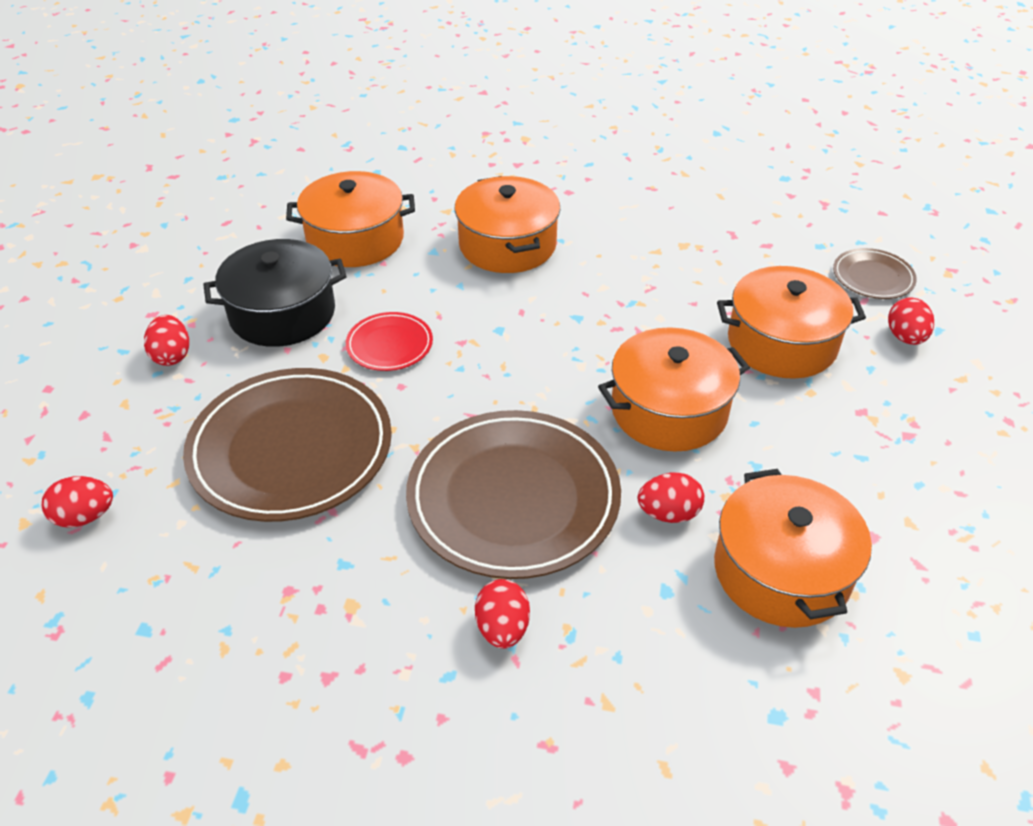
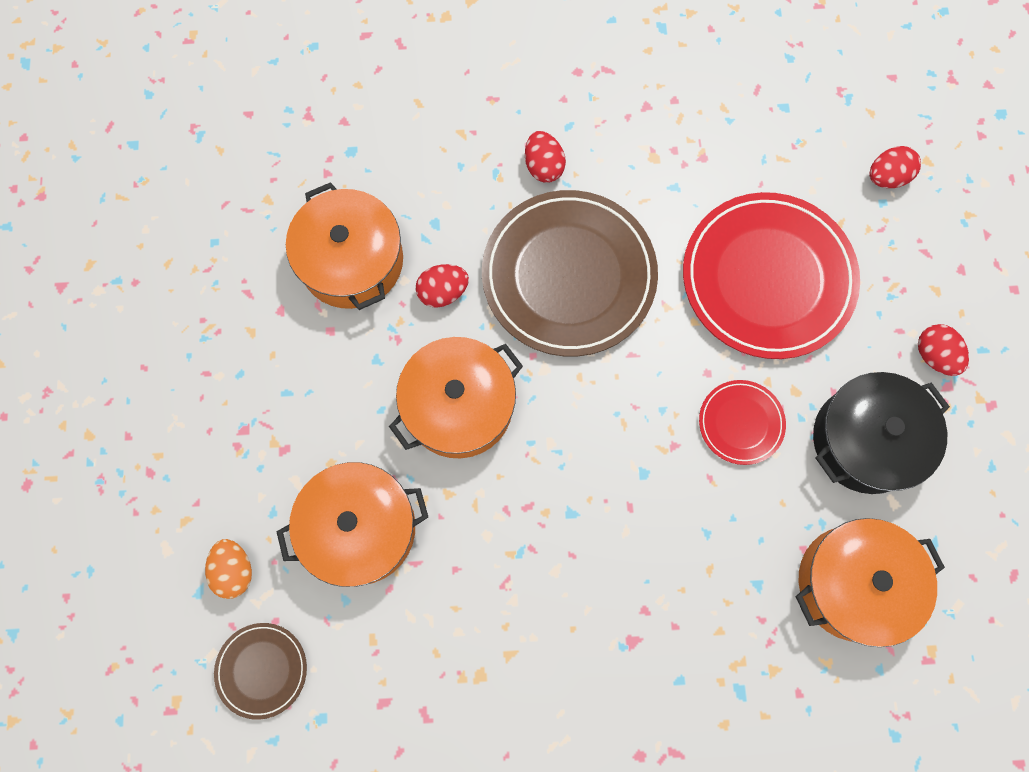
camera: 165 degrees right, 30 degrees up
brown plate [183,368,392,522] -> red plate [683,192,860,359]
orange pot [454,176,560,273] -> none
red egg [888,297,934,345] -> orange egg [205,539,252,599]

